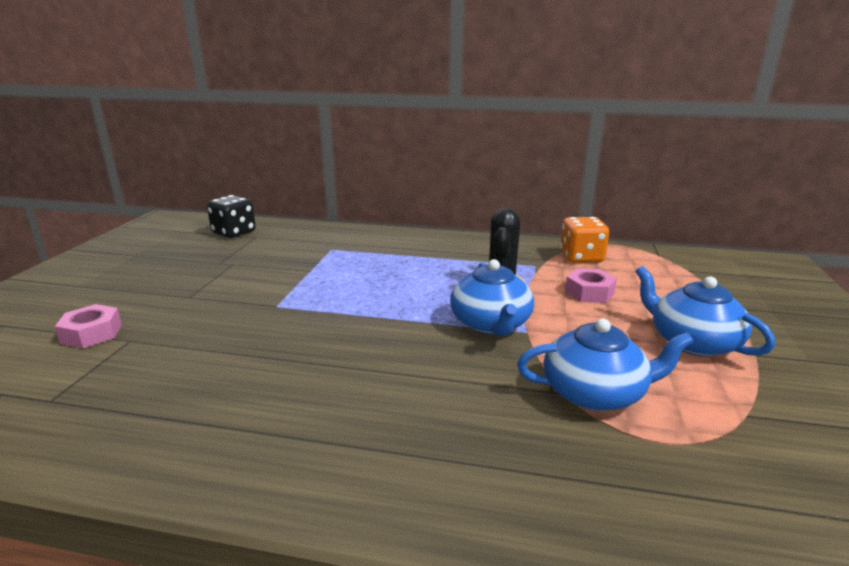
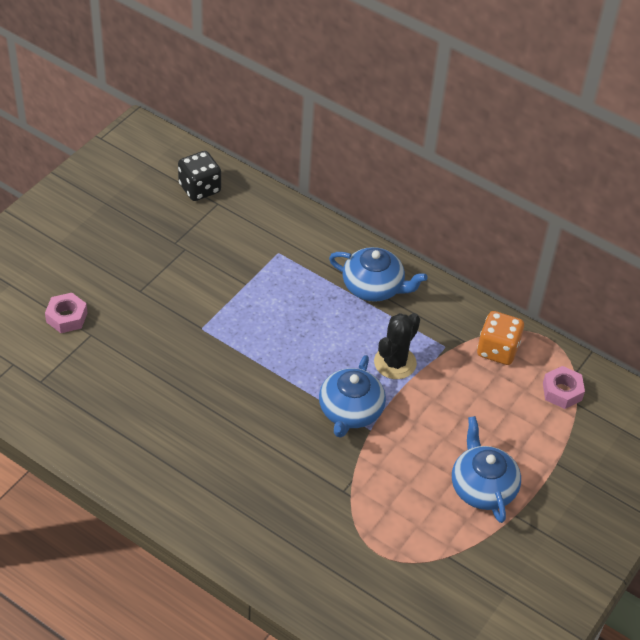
camera: 20 degrees right, 25 degrees up
blue teapot [517,318,694,411] -> blue teapot moved to [329,247,428,302]
pink nut [565,268,617,303] -> pink nut moved to [543,366,585,409]

